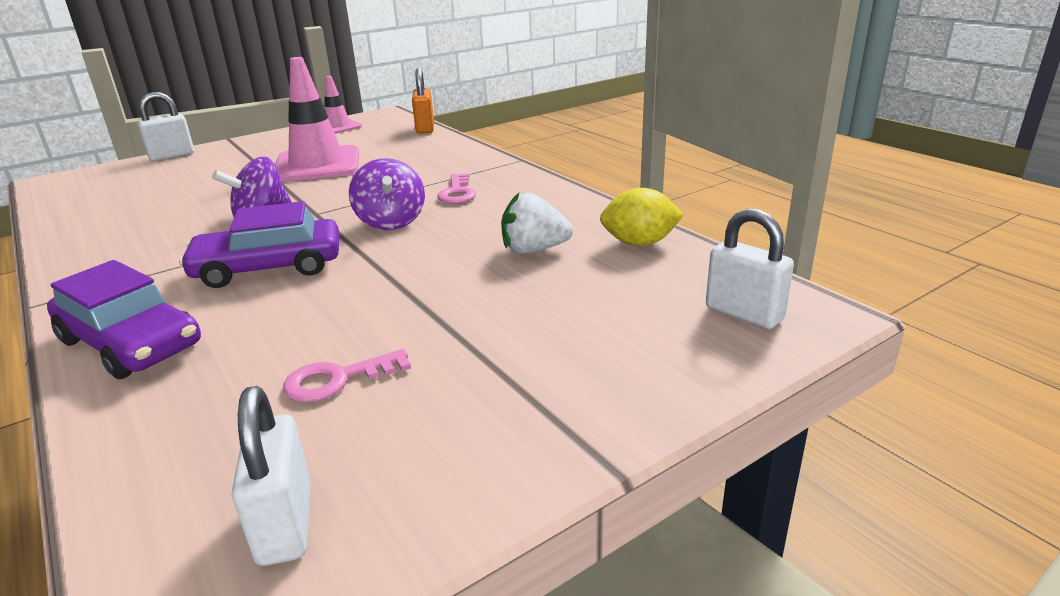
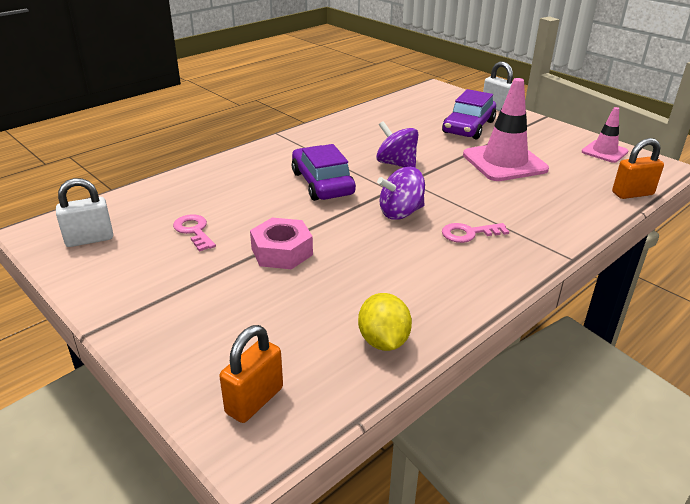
camera: 80 degrees right, 5 degrees up
purple car [47,260,201,379] -> purple car moved to [442,89,496,139]
white strawberry [501,193,573,254] -> none
white padlock [706,208,794,329] -> orange padlock [219,325,283,423]
none -> pink nut [250,218,313,269]

